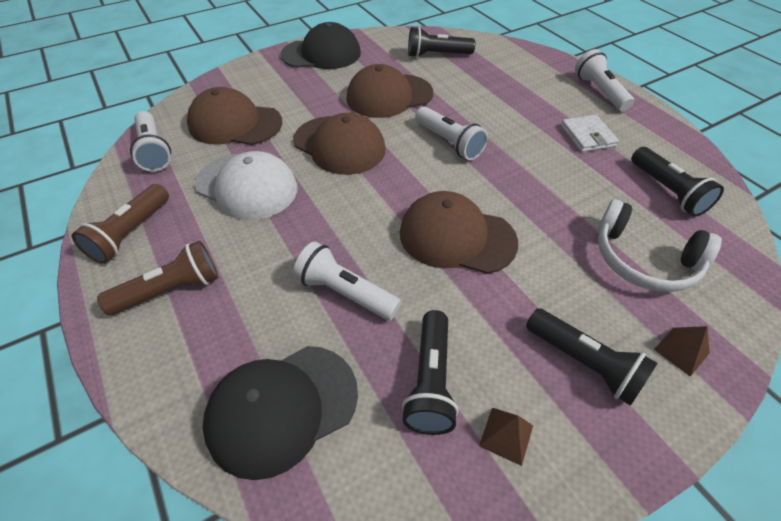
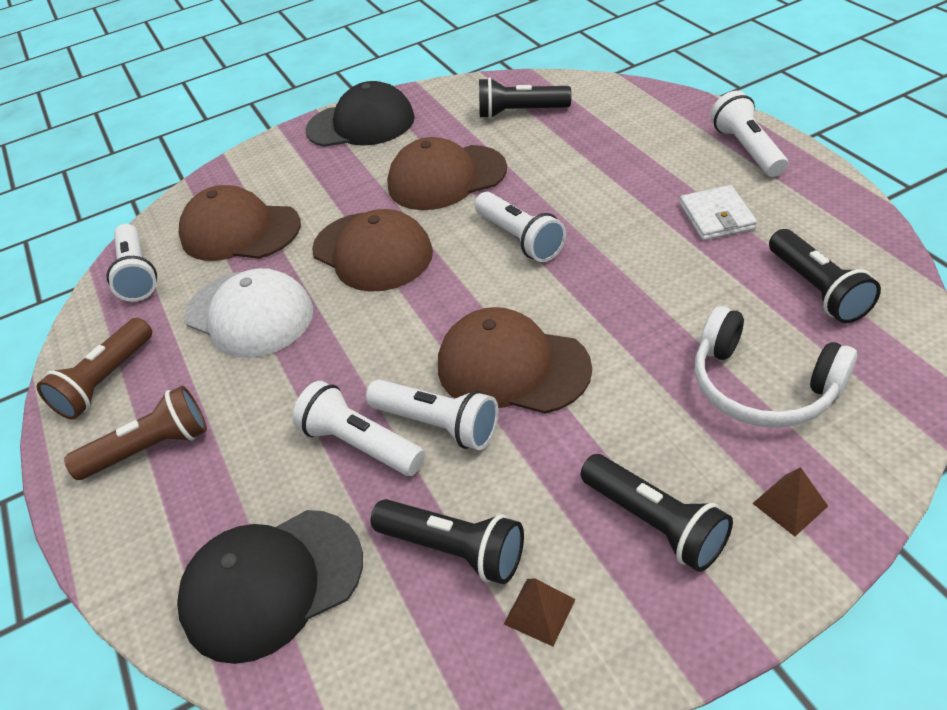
camera: 10 degrees right, 5 degrees down
black flashlight [402,310,459,435] -> black flashlight turned 75 degrees counterclockwise [371,499,524,584]
none -> white flashlight [366,380,499,450]

